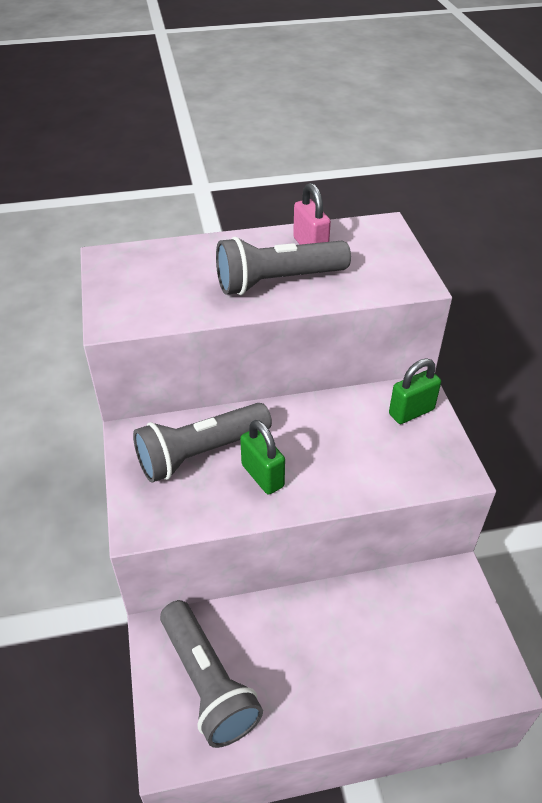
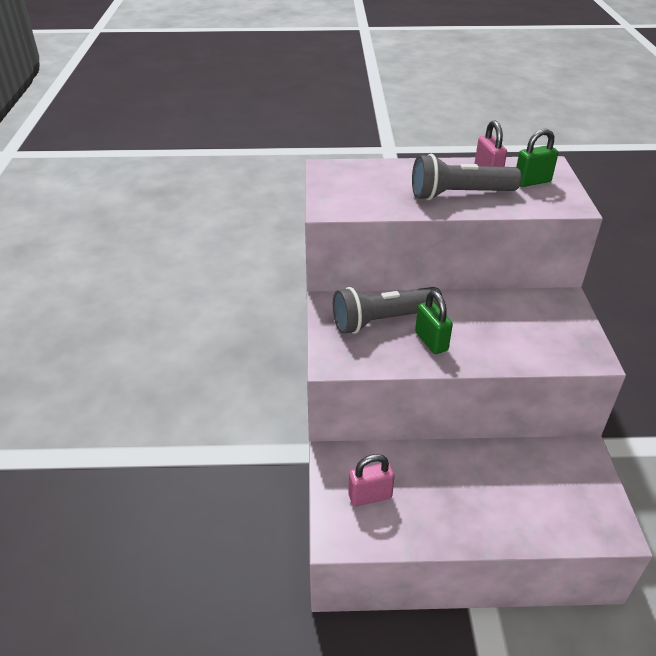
camera: 10 degrees right, 5 degrees down
grey flashlight [160,600,263,748] -> pink padlock [348,454,394,506]
green padlock [389,359,441,424] -> green padlock moved to [516,129,558,187]

